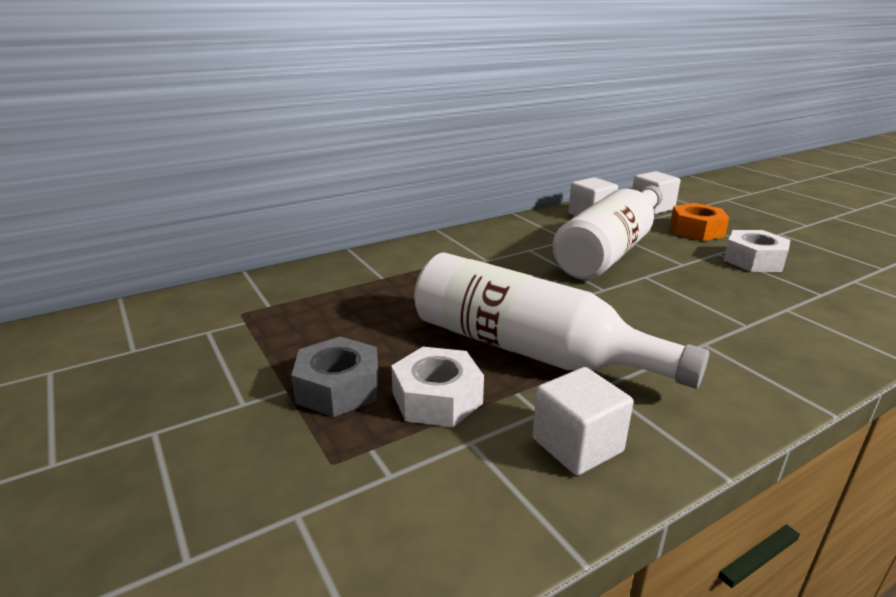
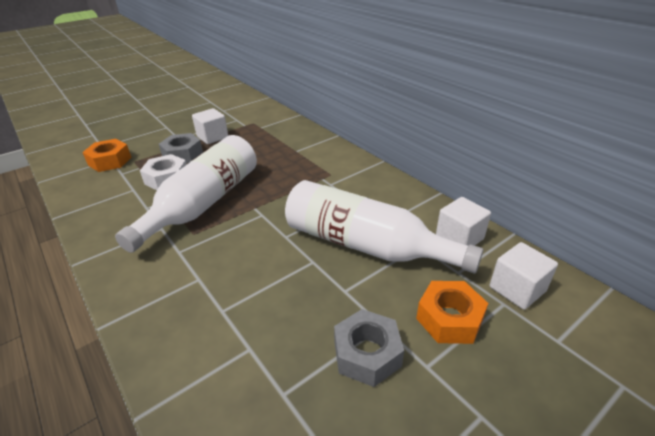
camera: 85 degrees right, 10 degrees up
white cube [532,367,633,476] -> white cube moved to [192,108,228,144]
white nut [724,230,790,272] -> grey nut [334,309,404,387]
none -> orange nut [82,139,131,172]

